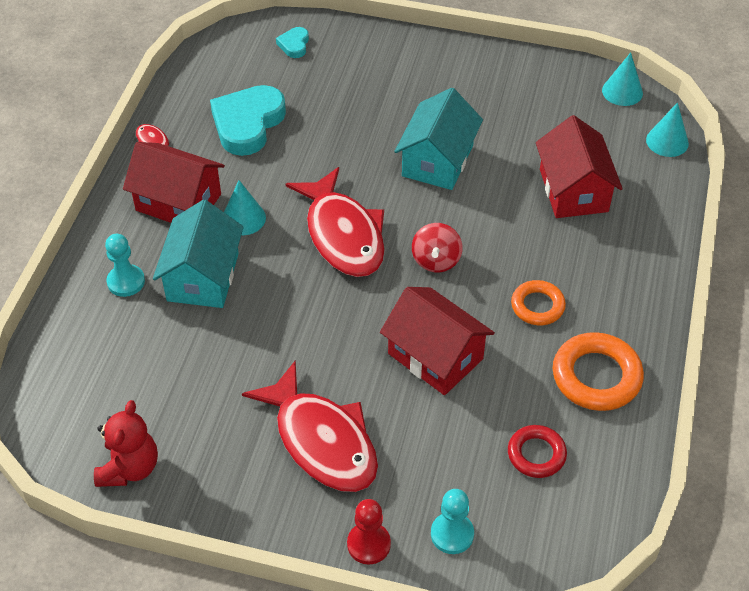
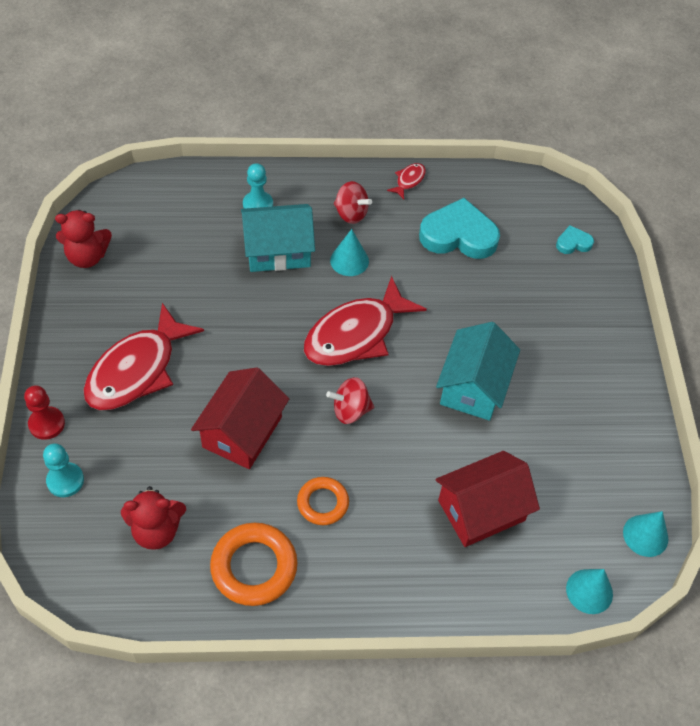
camera: 70 degrees right, 5 degrees up
red house [123,142,225,223] -> red spinning top [334,181,372,224]
turquoise house [394,88,483,190] -> turquoise house turned 75 degrees counterclockwise [436,322,520,421]
red ring [508,425,567,478] -> red teddy bear [121,486,186,550]

